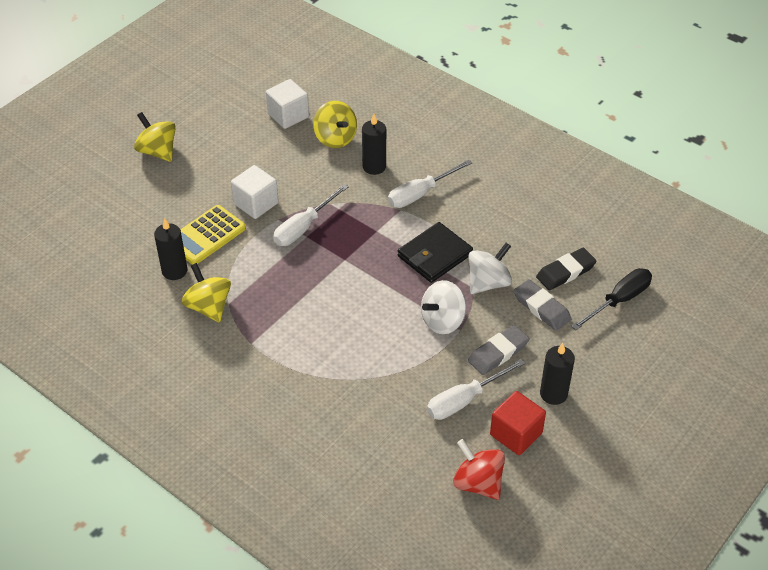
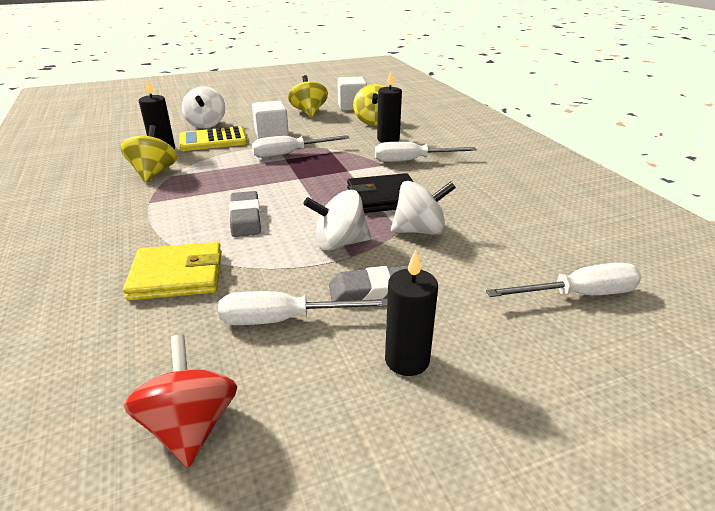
camera: 30 degrees right, 15 degrees down
yellow spinning top [134,112,176,162] -> yellow spinning top moved to [288,75,328,117]
red cube [490,391,546,455] -> none
grey eraser [514,279,571,331] -> grey eraser moved to [229,191,261,237]
black eraser [536,248,597,291] -> none
black screwdriver [571,268,652,330] -> white screwdriver [486,263,642,297]
none -> yellow wallet [123,242,222,301]
none -> white spinning top [182,86,225,128]

